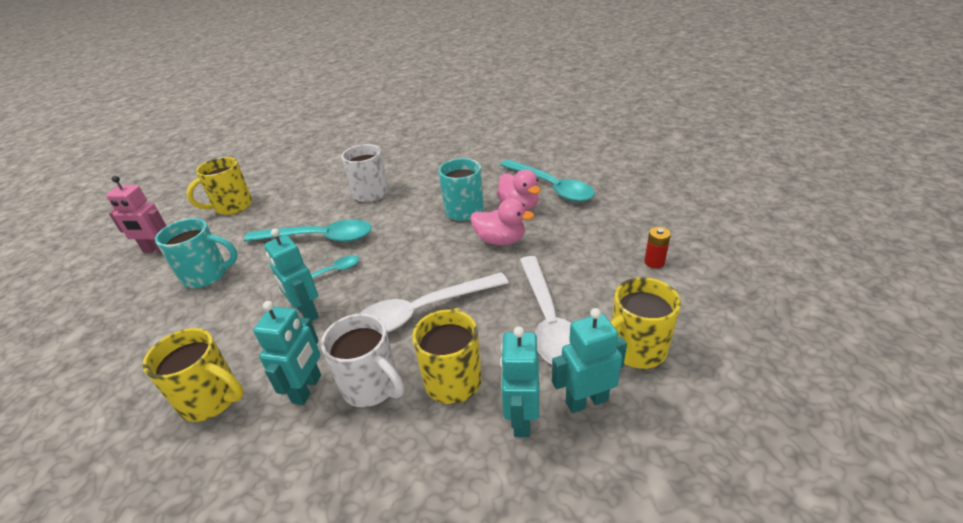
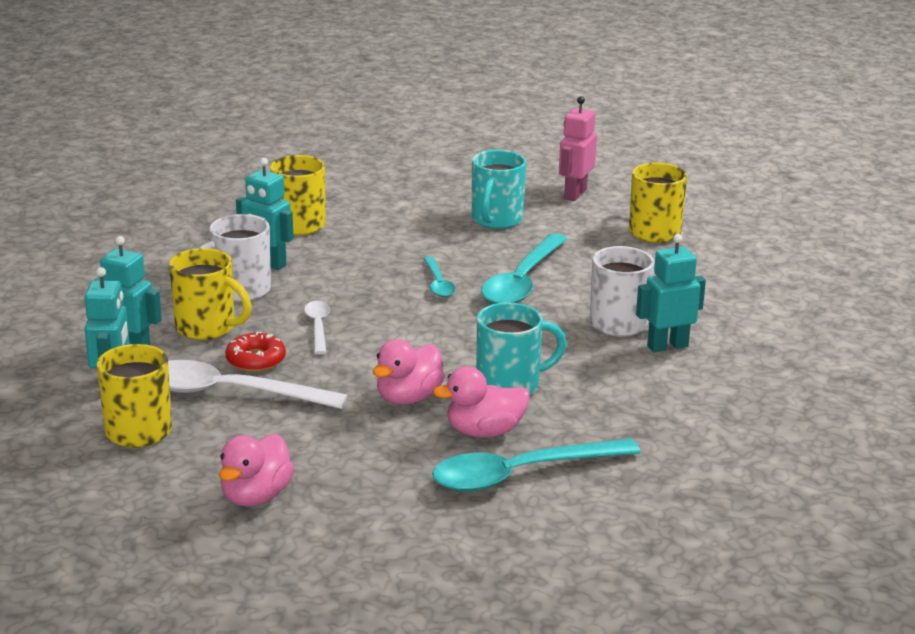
camera: 105 degrees right, 10 degrees down
turquoise robot [264,228,319,321] -> turquoise robot moved to [636,234,706,353]
white spoon [360,272,509,333] -> white spoon [304,301,330,354], size x0.52
red battery [644,227,671,268] -> pink duck [219,434,294,507]
none -> red donut [225,332,286,372]

